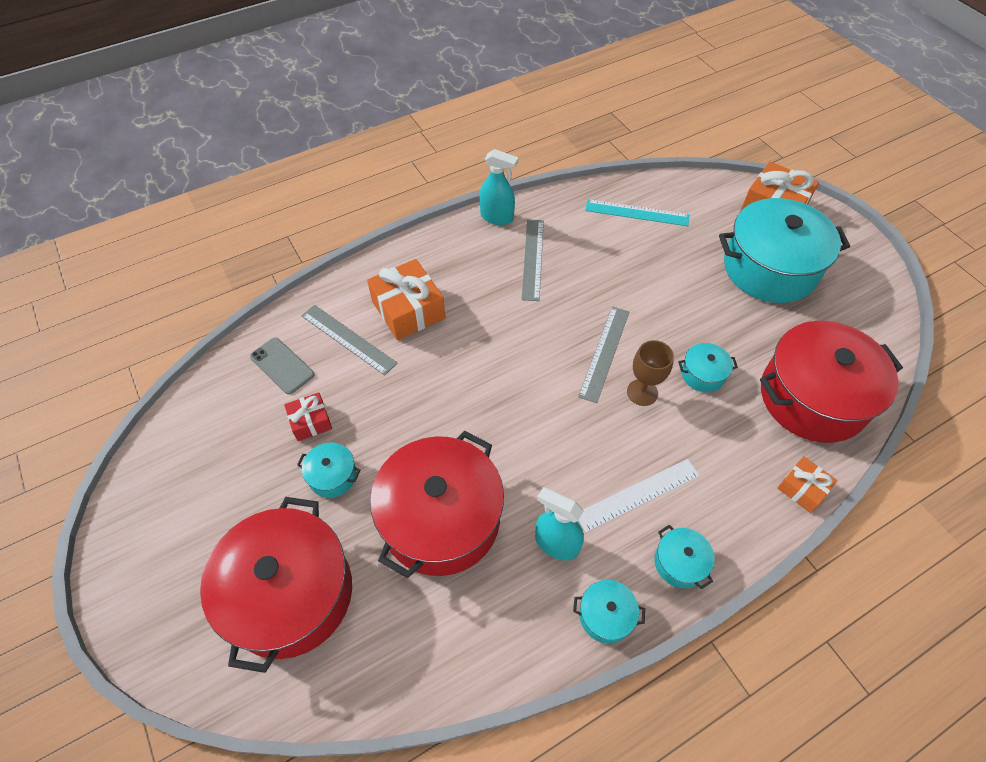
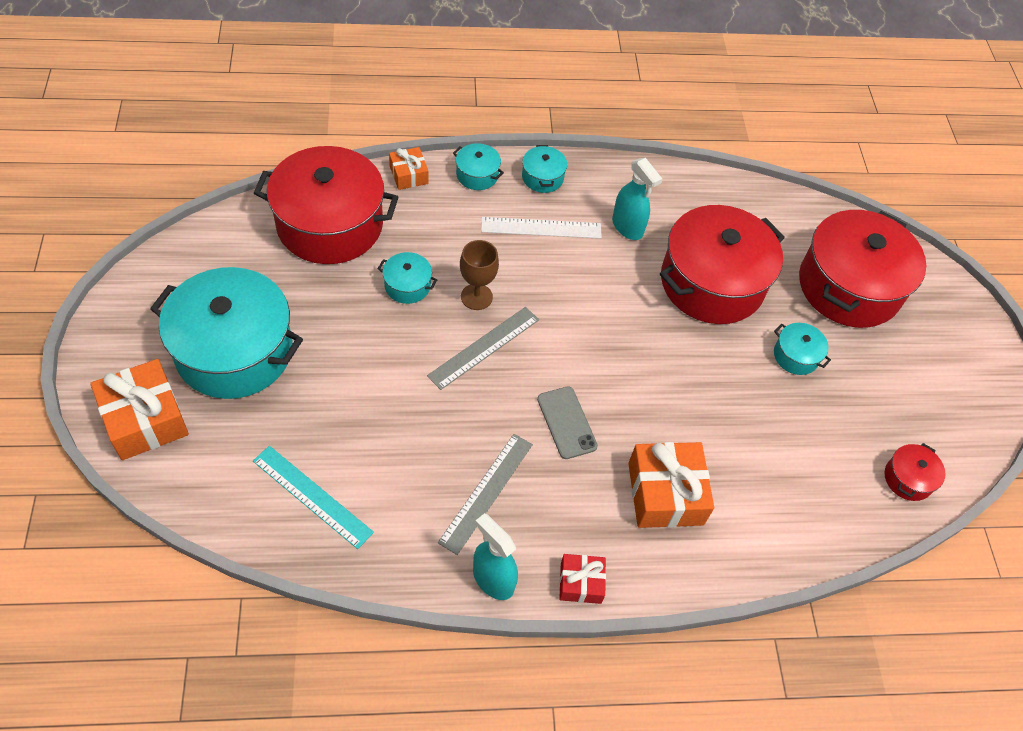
camera: 160 degrees left, 0 degrees up
grey phone [250,337,315,394] -> grey phone moved to [537,386,598,459]
red gift [284,392,332,441] -> red gift moved to [559,554,606,604]
grey ruler [301,305,397,376] -> none
turquoise pot [573,580,645,644] -> turquoise pot moved to [453,143,504,190]
none -> red pot [885,443,946,501]

